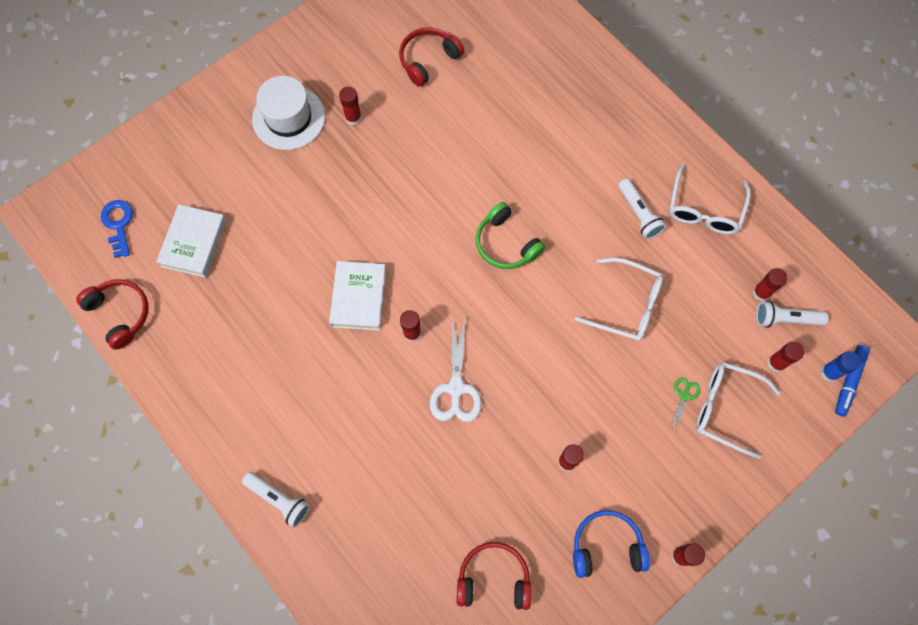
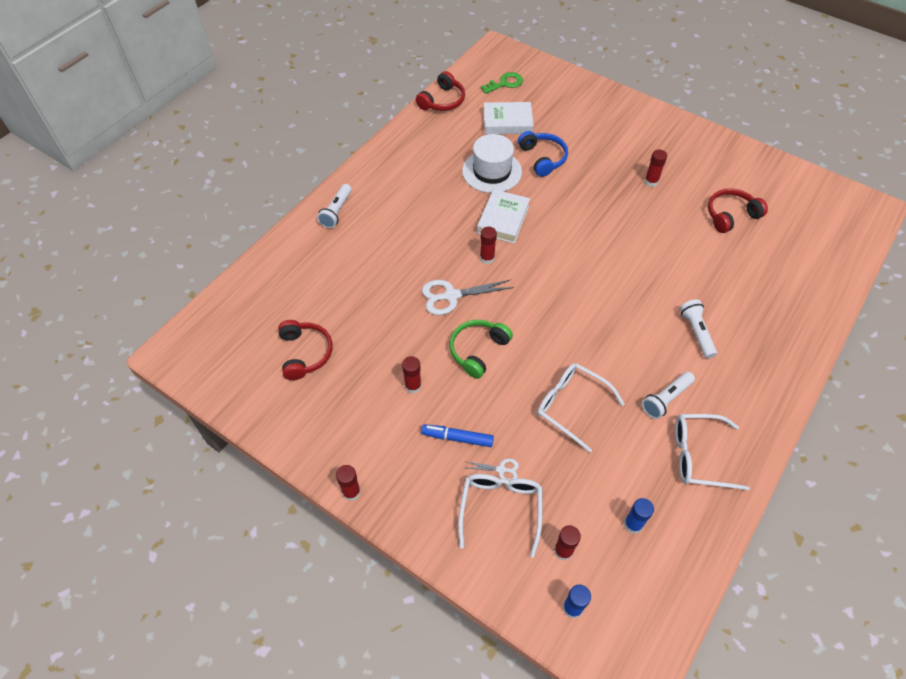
camera: 75 degrees right, 15 degrees down
blue key [101,200,133,258] -> green key [481,72,523,94]
white hat [252,76,325,150] -> white hat moved to [462,134,522,193]
white book [329,261,386,331] -> white book turned 60 degrees counterclockwise [477,189,530,244]
red headphones [399,27,464,87] -> red headphones turned 60 degrees counterclockwise [708,188,768,233]
green headphones [476,202,545,269] -> green headphones moved to [450,320,513,379]
blue headphones [573,510,650,578] -> blue headphones moved to [518,131,568,177]
white glasses [575,258,663,341] -> white glasses turned 120 degrees clockwise [537,363,624,453]
green scissors [670,377,700,431] -> white scissors [467,459,519,480]
red glue stick [753,268,787,301] -> blue glue stick [624,498,654,534]
white flashlight [756,301,829,328] -> white flashlight moved to [680,299,717,358]
blue marker [835,345,870,416] -> blue marker moved to [421,424,494,447]

